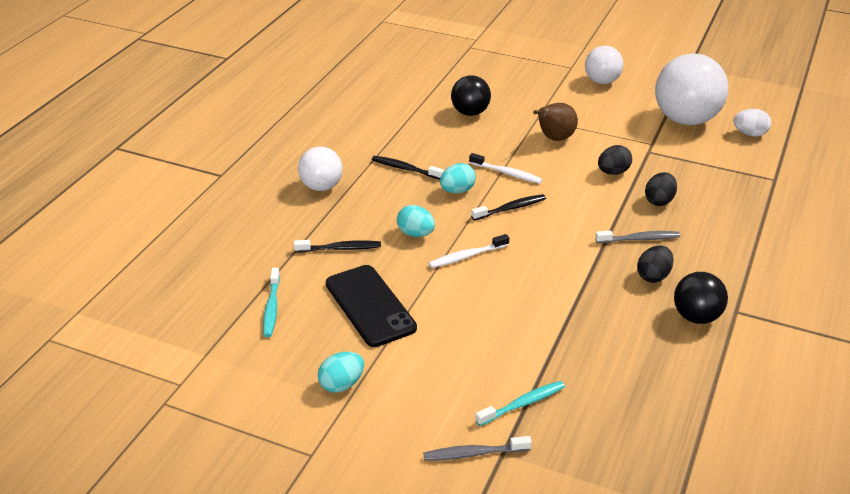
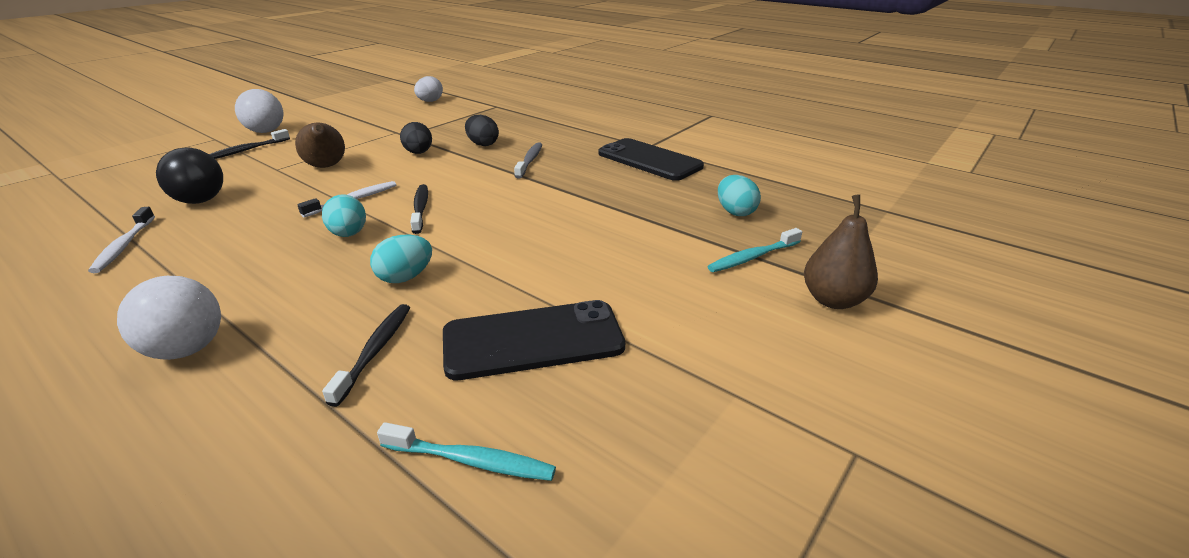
camera: 75 degrees left, 5 degrees down
turquoise egg [318,352,364,392] -> turquoise egg moved to [718,175,761,216]
black toothbrush [372,156,444,180] -> black toothbrush moved to [209,129,290,159]
grey toothbrush [423,436,532,461] -> brown pear [804,194,878,309]
white toothbrush [429,234,509,268] -> white toothbrush moved to [88,207,155,273]
turquoise toothbrush [475,381,565,426] -> turquoise toothbrush turned 105 degrees counterclockwise [707,228,802,272]
black egg [637,246,673,283] -> none
white ball [655,53,728,125] -> none
black ball [674,272,728,324] -> black phone [598,138,704,181]

